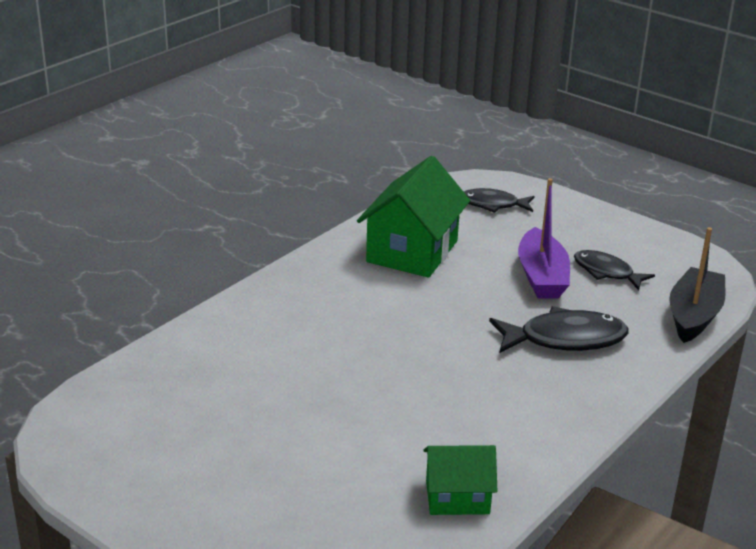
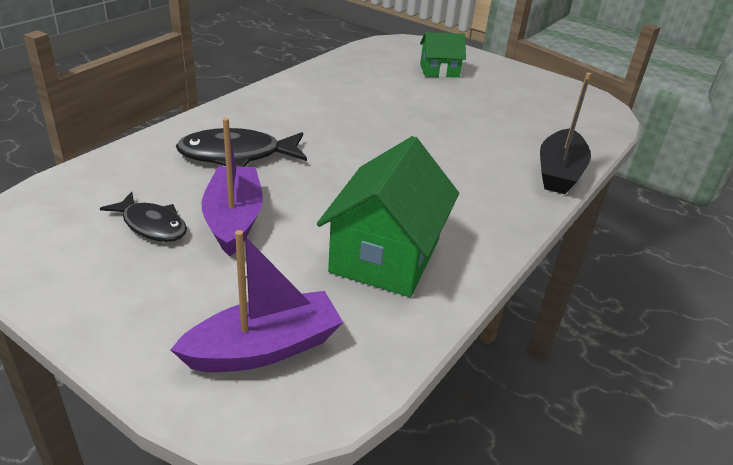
camera: 175 degrees right, 5 degrees up
green house [423,445,497,515] -> green house moved to [420,32,466,78]
black fish [464,188,535,213] -> purple boat [170,230,343,372]
black boat [669,227,726,343] -> black boat moved to [540,72,591,194]

